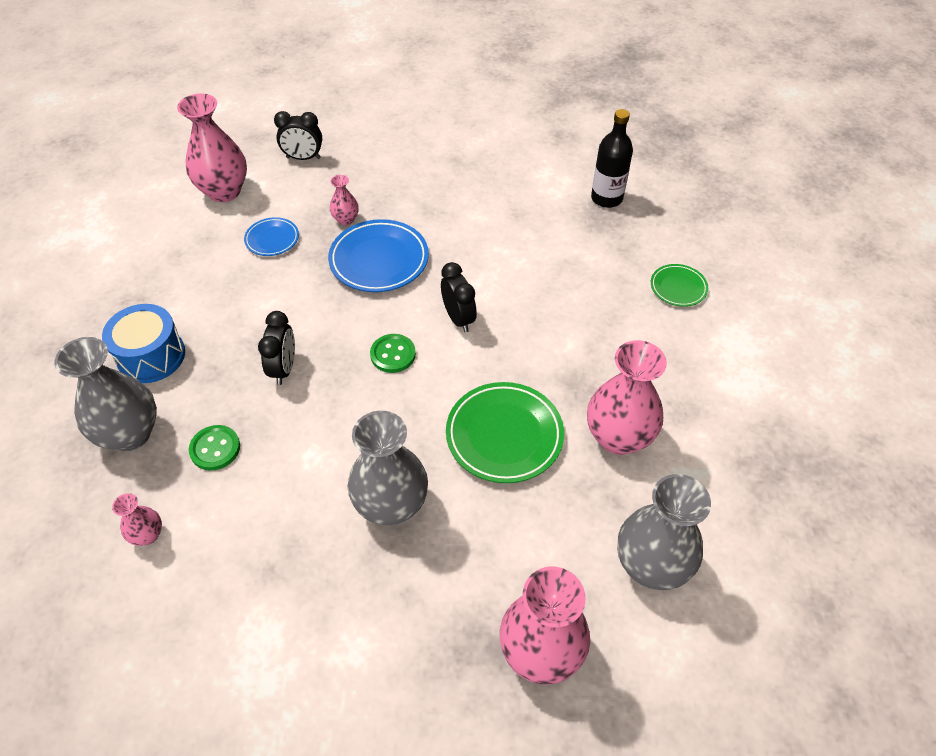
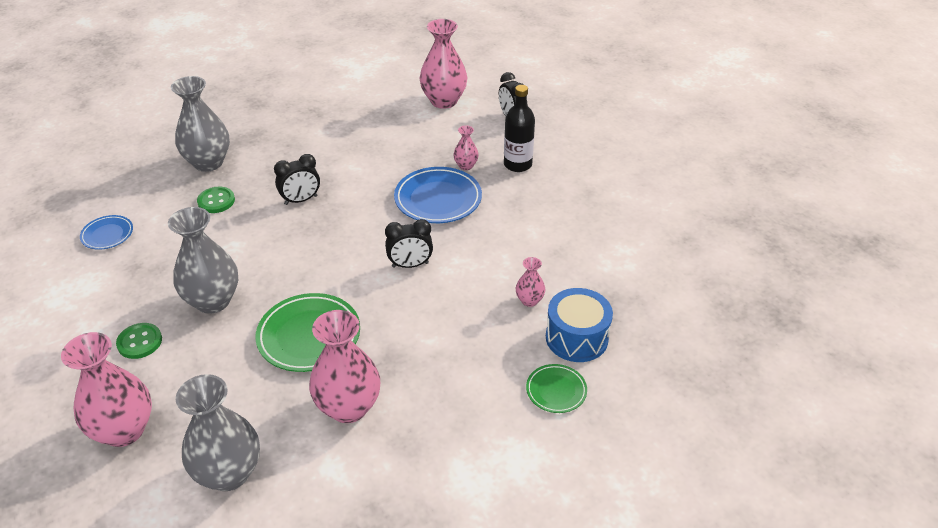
camera: 60 degrees right, 10 degrees down
blue drum [102,304,185,383] -> blue drum moved to [546,288,613,362]
pink vase [112,493,162,546] -> pink vase moved to [516,257,545,307]
blue plate [244,217,299,256] -> blue plate moved to [80,215,133,250]
green button [370,334,416,373] -> green button moved to [116,323,162,359]
black clock [441,262,477,332] -> black clock turned 45 degrees clockwise [385,219,433,268]
black bottle [591,109,633,208] -> black bottle moved to [504,85,535,172]

